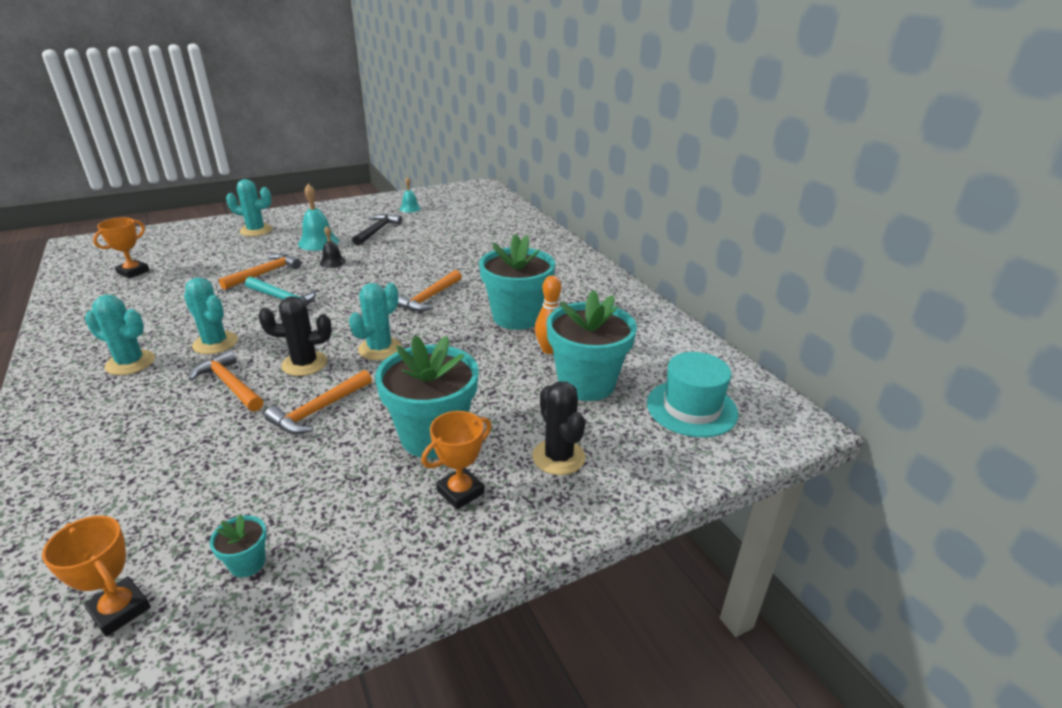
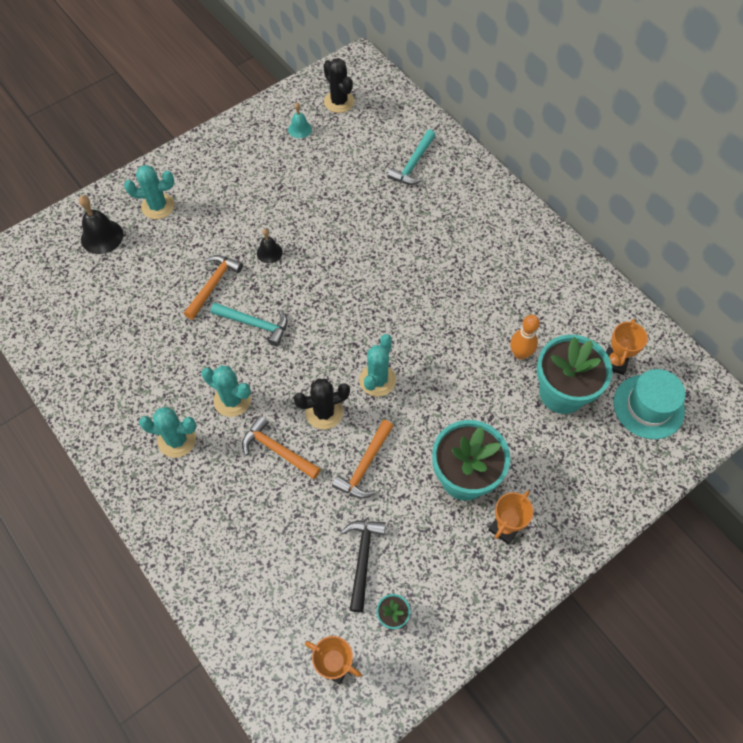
camera: 10 degrees left, 30 degrees up
orange trophy [93,217,150,279] -> orange trophy moved to [606,319,648,375]
turquoise bell [298,184,339,251] -> none
black hammer [352,214,402,246] -> black hammer moved to [341,520,386,613]
orange hammer [397,270,462,312] -> none
turquoise flower pot [479,234,555,330] -> none
black cactus [532,382,585,475] -> black cactus moved to [323,58,354,113]
none -> black bell [79,195,123,254]
none -> turquoise hammer [387,129,436,185]

